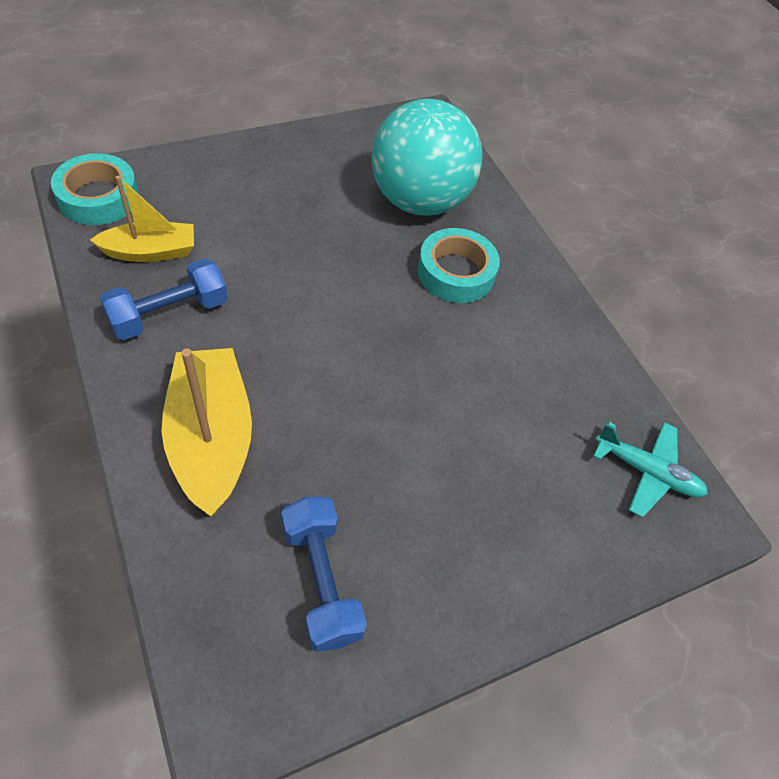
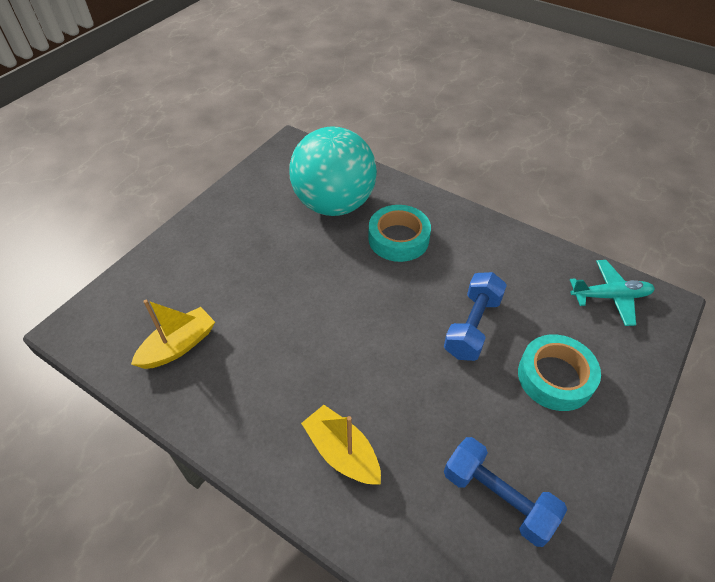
camera: 25 degrees left, 5 degrees down
turquoise tape [51,153,139,225] -> turquoise tape moved to [518,334,601,411]
blue dumbbell [100,258,228,340] -> blue dumbbell moved to [444,272,507,361]
yellow boat [161,348,252,516] -> yellow boat [301,405,381,485], size x0.63

